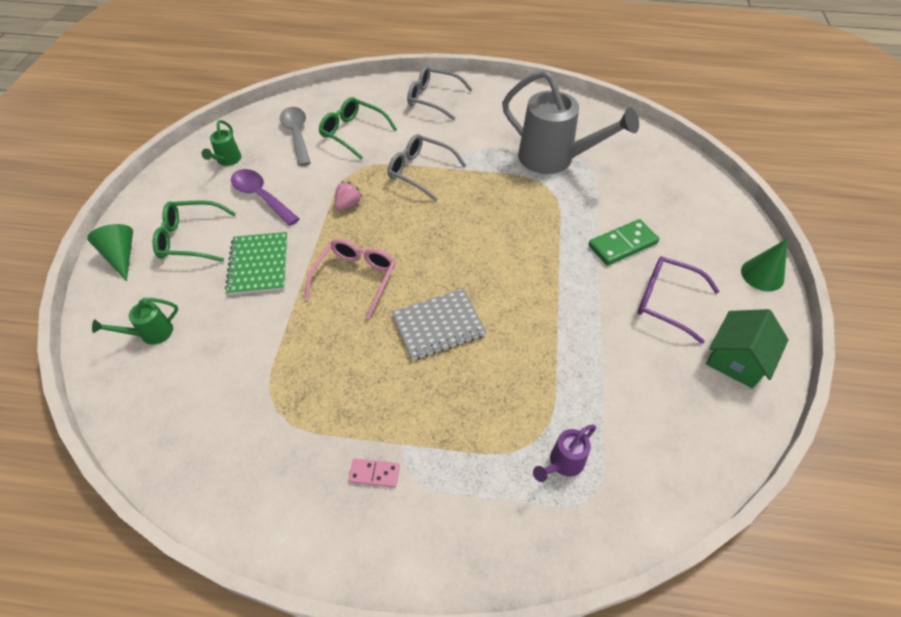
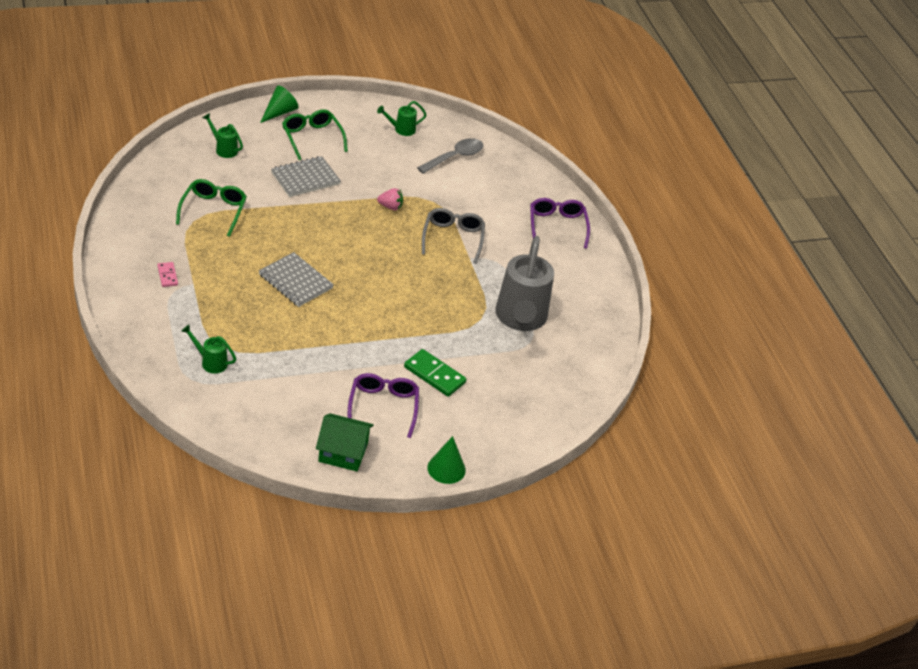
camera: 60 degrees right, 10 degrees down
green notebook [225,232,288,295] -> grey notebook [271,156,341,197]
purple spoon [231,169,300,226] -> none
pink glasses [305,239,396,320] -> none
green glasses [319,97,397,159] -> green glasses moved to [176,179,247,237]
grey glasses [407,66,473,120] -> purple glasses [530,198,590,248]
purple watering can [533,425,596,482] -> green watering can [181,325,236,373]

